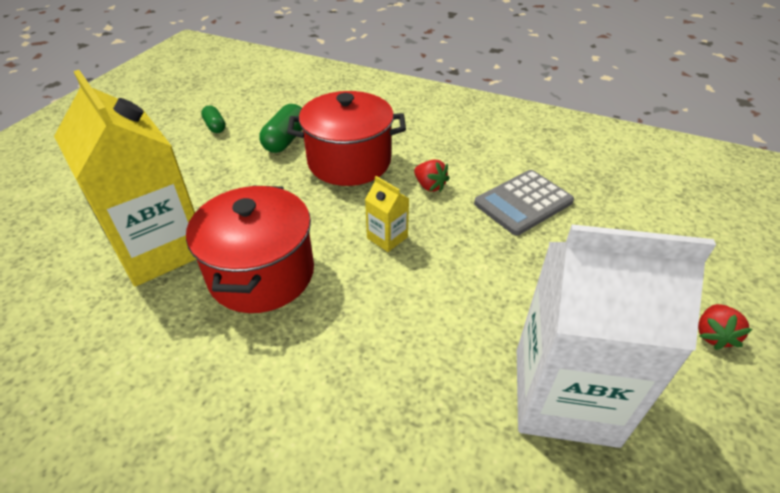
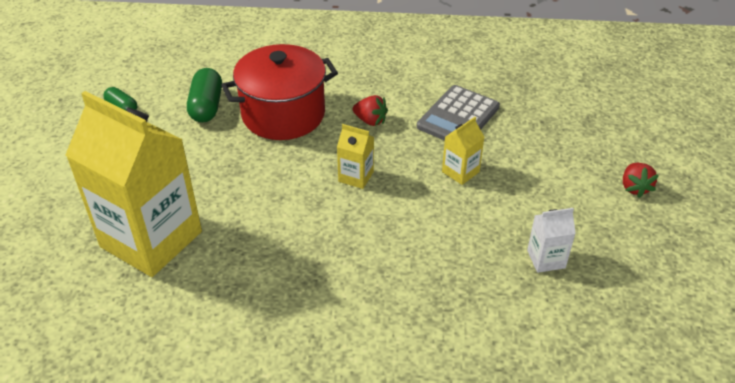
camera: 20 degrees left, 0 degrees up
red pot [186,186,314,313] -> none
white carton [517,224,716,448] -> white carton [527,208,576,273], size x0.41
none -> yellow carton [442,117,484,185]

